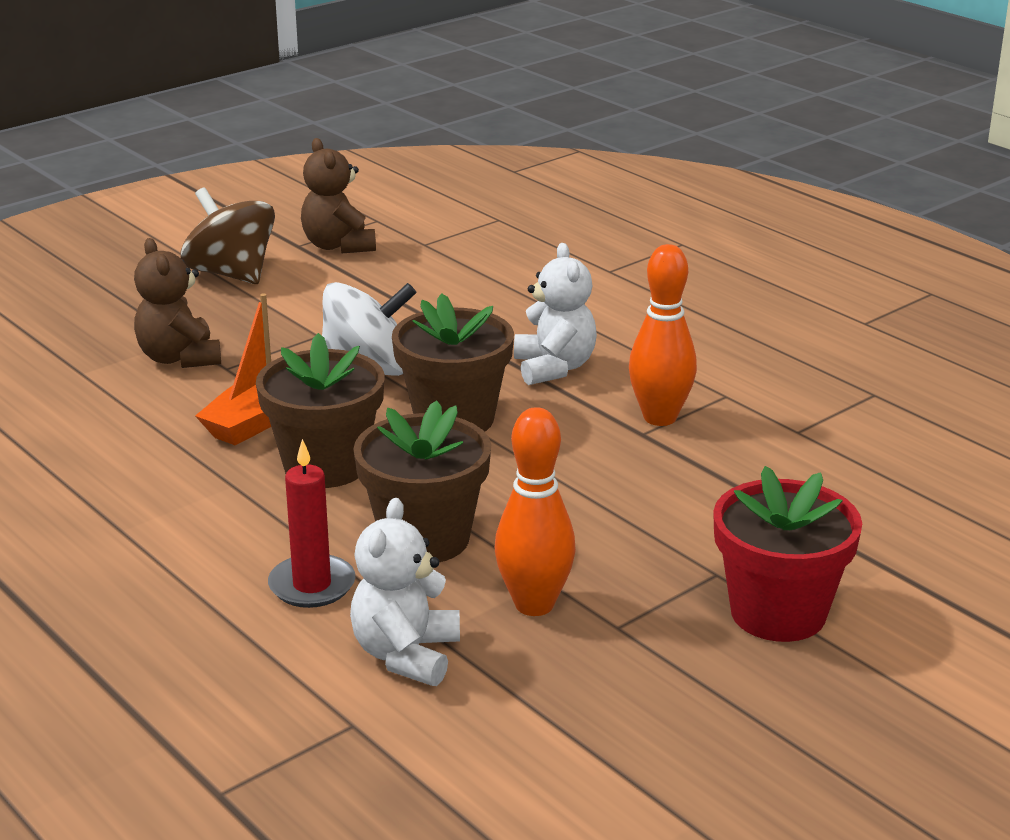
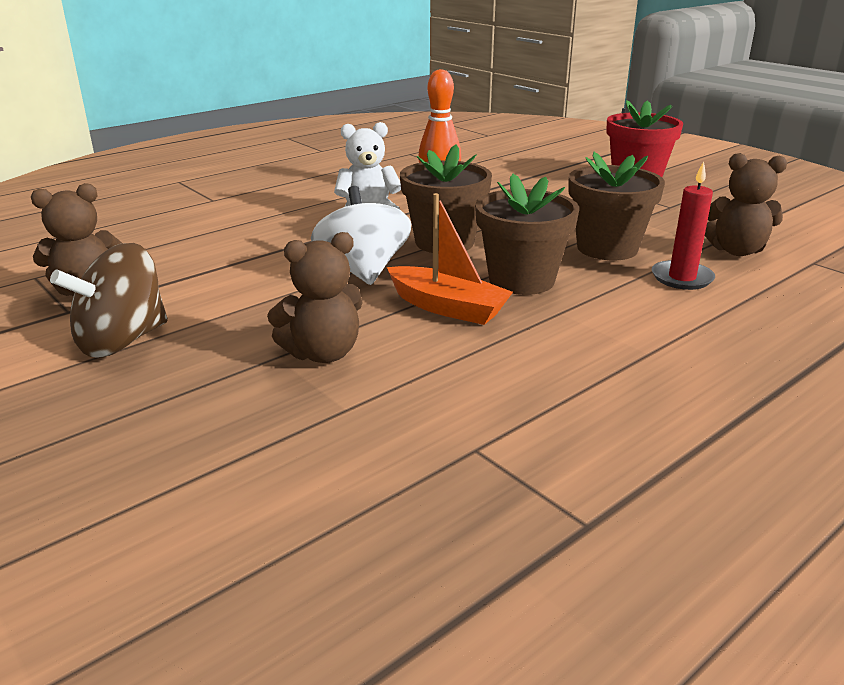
camera: 90 degrees left, 0 degrees up
white teddy bear [350,498,460,686] -> brown teddy bear [705,153,787,256]
orange bowling pin [495,407,576,616] -> none

